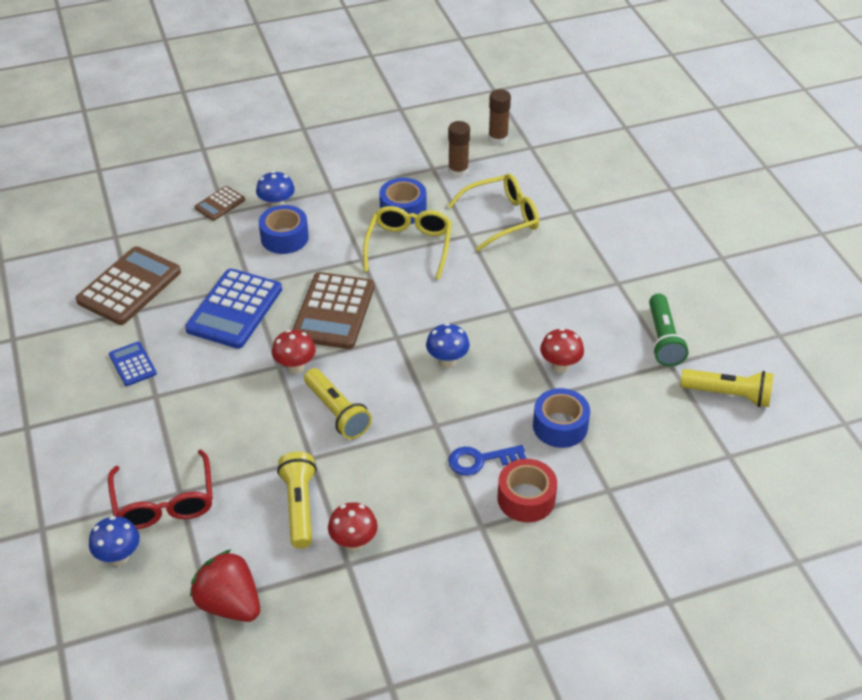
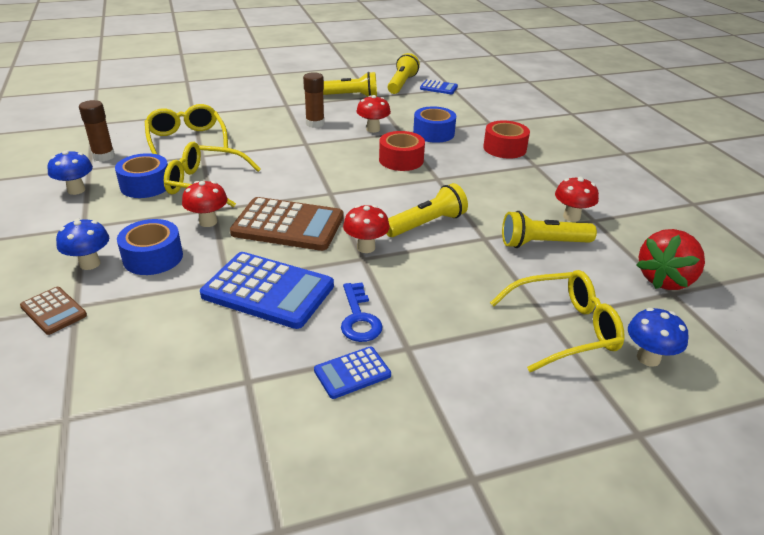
camera: 90 degrees left, 10 degrees down
brown calculator [76,246,181,325] -> none
red glasses [108,450,213,529] -> yellow glasses [490,270,625,372]
blue mushroom [426,323,470,368] -> blue mushroom moved to [47,150,93,195]
blue key [448,445,526,476] -> blue key moved to [341,283,383,342]
brown glue stick [488,89,511,145] -> brown glue stick moved to [303,72,325,128]
green flashlight [649,294,688,366] -> yellow flashlight [323,72,377,96]
none -> red mushroom [182,181,228,227]
none -> red tape [379,131,425,171]
none -> blue calculator [420,79,458,94]

